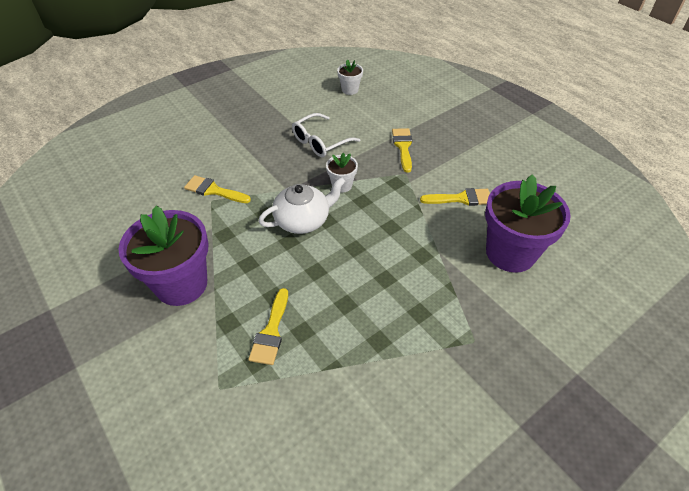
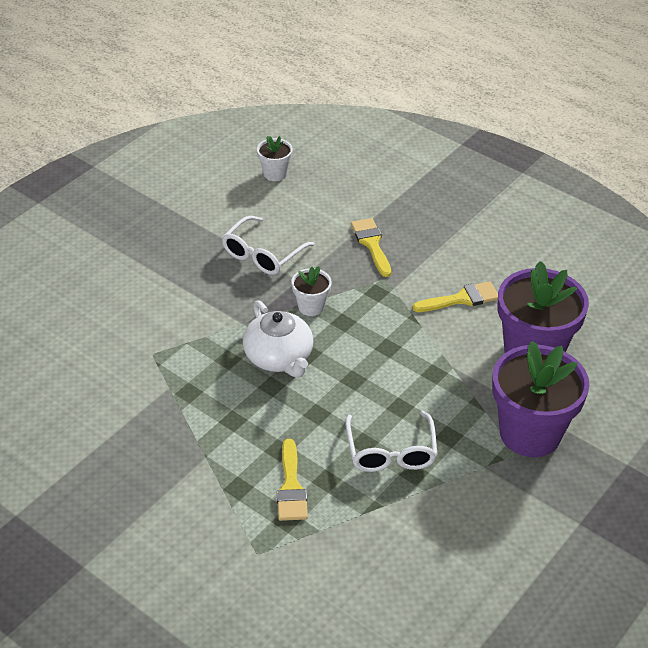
camera: 15 degrees left, 5 degrees down
purple flower pot [118,206,209,306] -> purple flower pot moved to [492,341,590,457]
yellow brush [184,175,251,203] -> none
white teapot [258,177,346,234] -> white teapot turned 105 degrees clockwise [243,300,313,378]
none -> white glasses [345,411,437,472]

